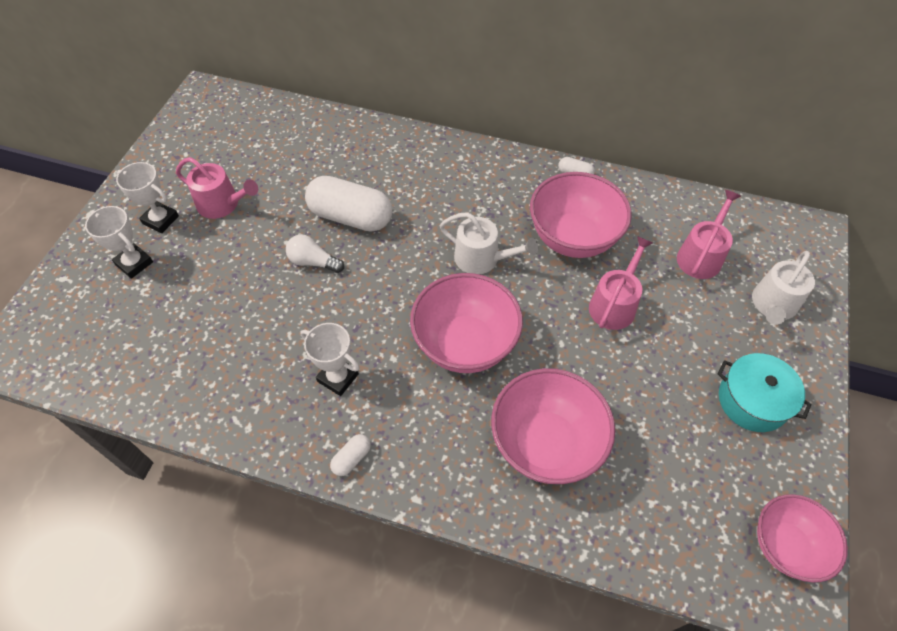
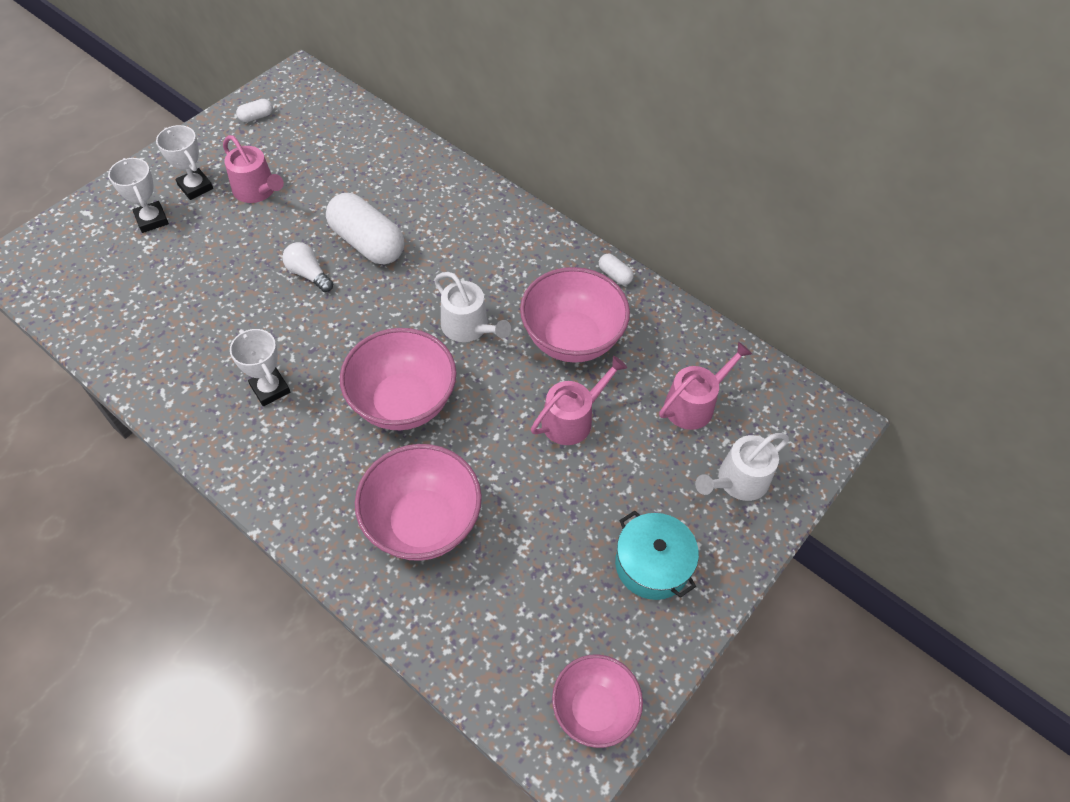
camera: 20 degrees right, 0 degrees up
white capsule [330,434,371,476] -> white capsule moved to [236,99,273,122]

